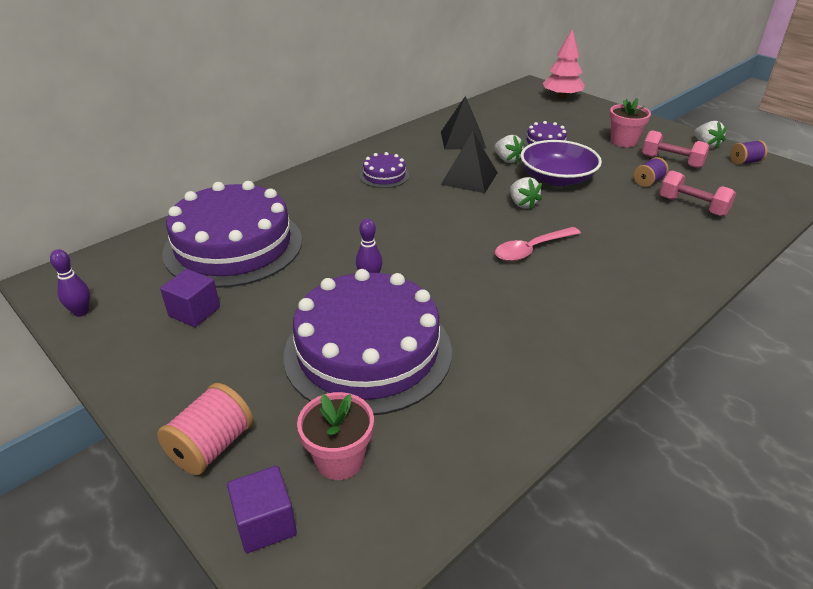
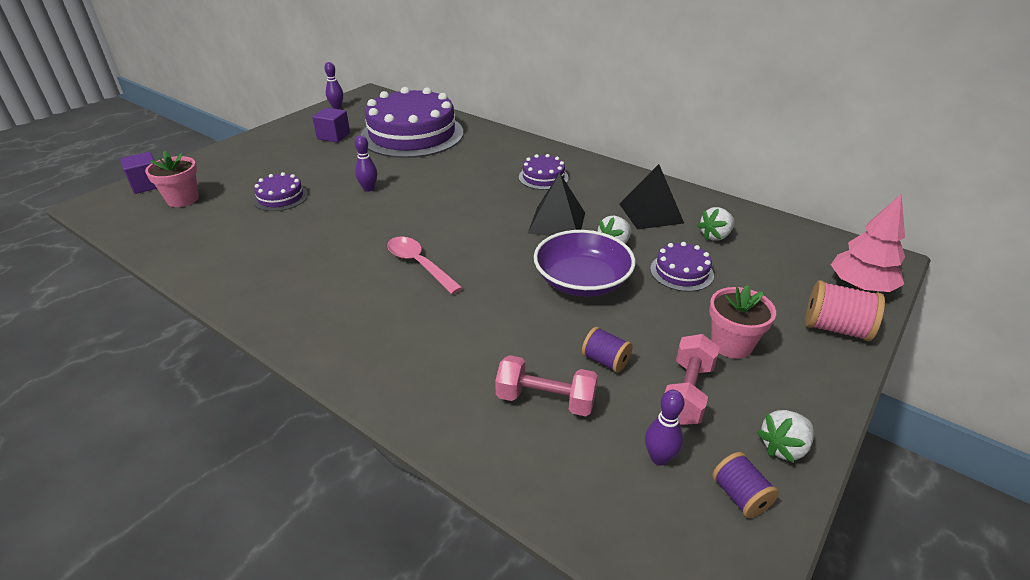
camera: 80 degrees right, 0 degrees up
pink spool [157,383,253,475] -> pink spool moved to [805,280,885,341]
purple cake [283,269,452,415] -> purple cake [253,172,308,211], size x0.43
white strawberry [510,177,542,210] -> white strawberry moved to [697,207,735,241]
pink dumbbell [660,171,736,217] -> pink dumbbell turned 75 degrees clockwise [495,355,598,416]
none -> purple bowling pin [645,390,685,466]

